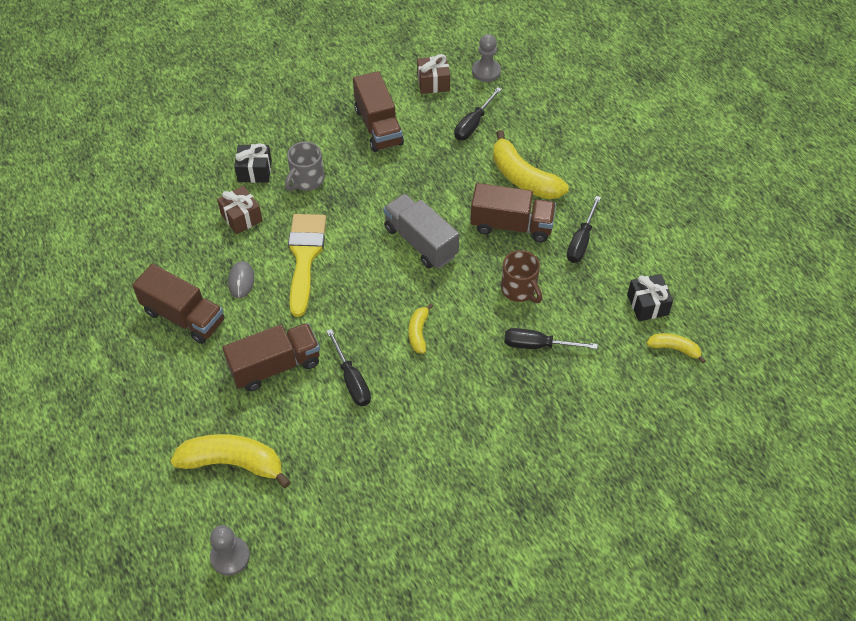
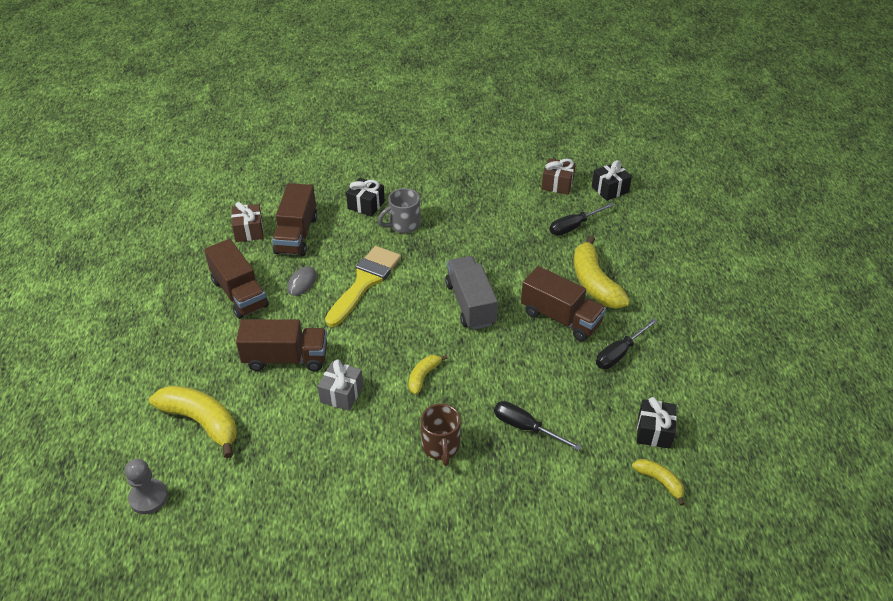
camera: 25 degrees right, 10 degrees down
brown gift [217,186,263,234] -> brown gift moved to [231,202,263,242]
black screwdriver [326,329,371,406] -> grey gift [317,359,363,411]
brown truck [353,71,404,152] -> brown truck moved to [272,183,317,256]
grey pawn [472,34,501,82] -> black gift [592,160,632,201]
brown mug [501,250,543,303] -> brown mug moved to [421,404,461,466]

